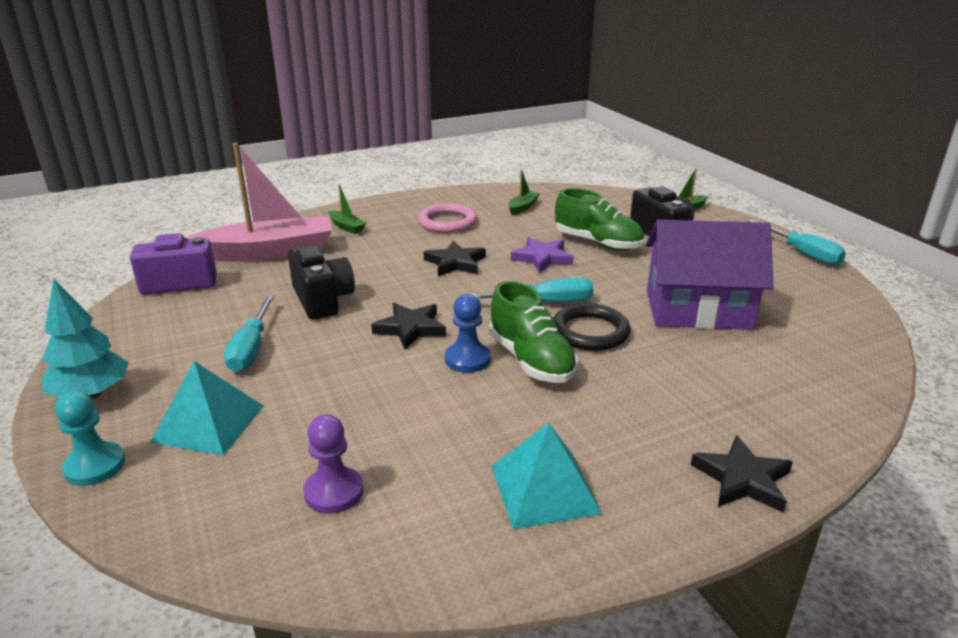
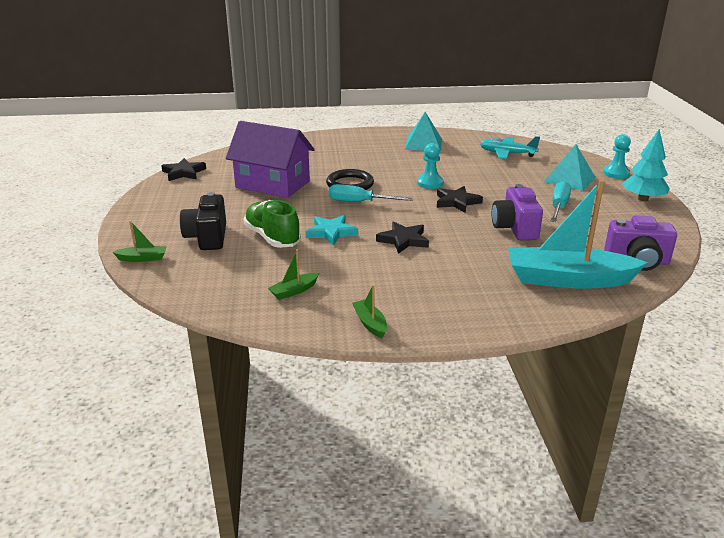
camera: 160 degrees left, 0 degrees up
pink boat [186,143,332,262] -> turquoise boat [508,180,648,289]
black camera [288,245,355,320] -> purple camera [492,184,543,240]
purple pawn [303,414,363,514] -> turquoise plane [480,136,540,159]
green boat [328,184,366,234] -> green boat moved to [352,285,387,338]
pink ring [418,203,477,233] -> none
blue pawn [445,294,491,373] -> turquoise pawn [417,143,444,189]
green shoe [489,281,578,383] -> none
purple star [511,237,574,273] -> turquoise star [306,215,358,246]
black star [691,435,793,513] -> black star moved to [161,158,206,181]
turquoise screwdriver [748,219,846,265] -> none

